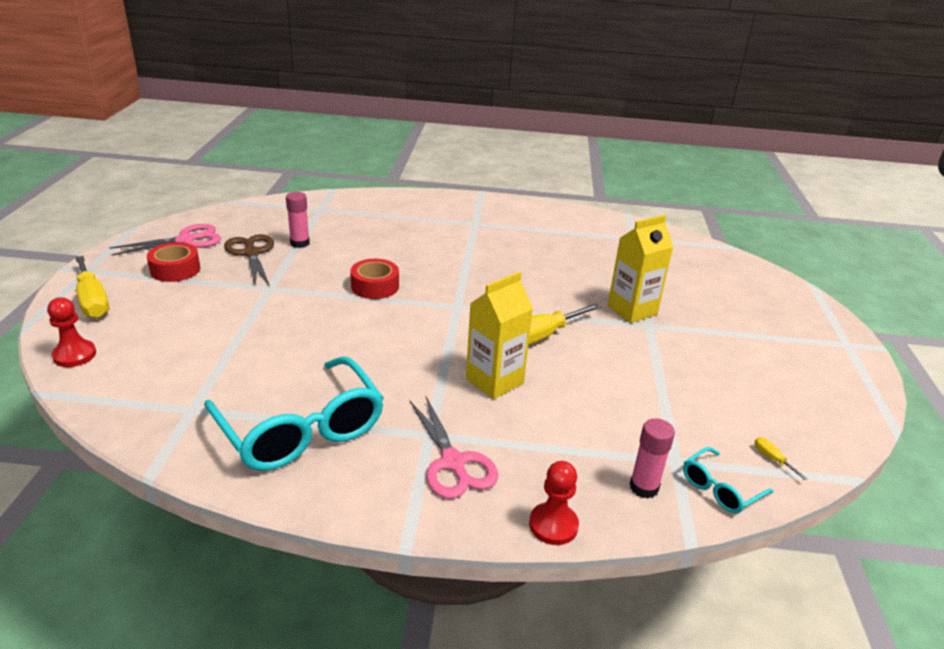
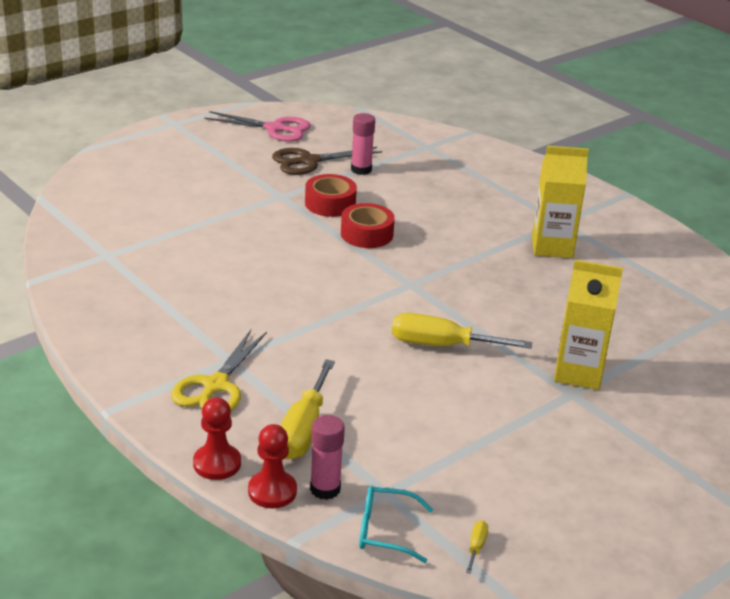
camera: 45 degrees right, 0 degrees up
red pawn [47,297,96,367] -> red pawn moved to [248,424,297,508]
yellow screwdriver [75,256,109,318] -> yellow screwdriver moved to [280,359,335,459]
red tape [147,242,200,282] -> red tape moved to [305,174,357,217]
turquoise glasses [204,356,384,471] -> none
brown scissors [224,234,274,287] -> brown scissors turned 135 degrees counterclockwise [272,147,382,175]
pink scissors [410,397,498,499] -> yellow scissors [171,330,267,411]
yellow carton [466,272,533,399] -> yellow carton moved to [532,146,589,258]

